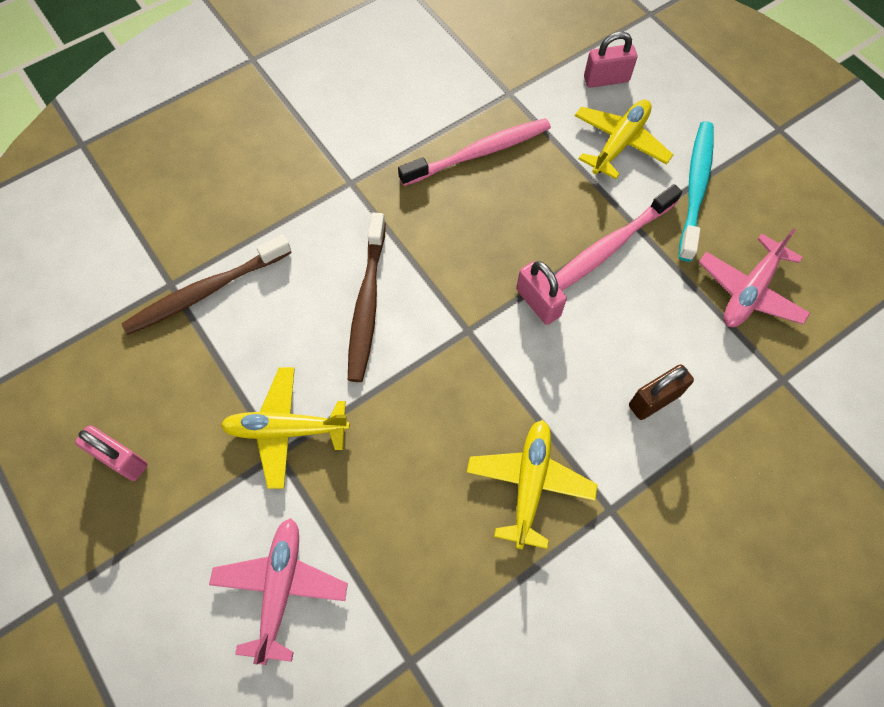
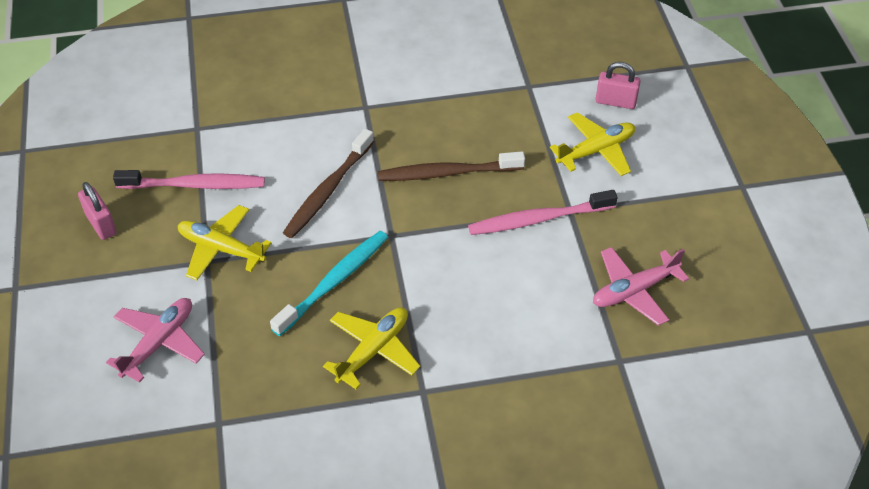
camera: 25 degrees right, 15 degrees down
brown toothbrush [121,235,292,335] -> brown toothbrush moved to [378,151,525,181]
pink toothbrush [398,118,551,186] -> pink toothbrush moved to [113,170,265,189]
pink padlock [516,261,567,325] -> none
brown padlock [629,364,694,420] -> none
turquoise toothbrush [679,121,714,261] -> turquoise toothbrush moved to [270,231,388,336]

